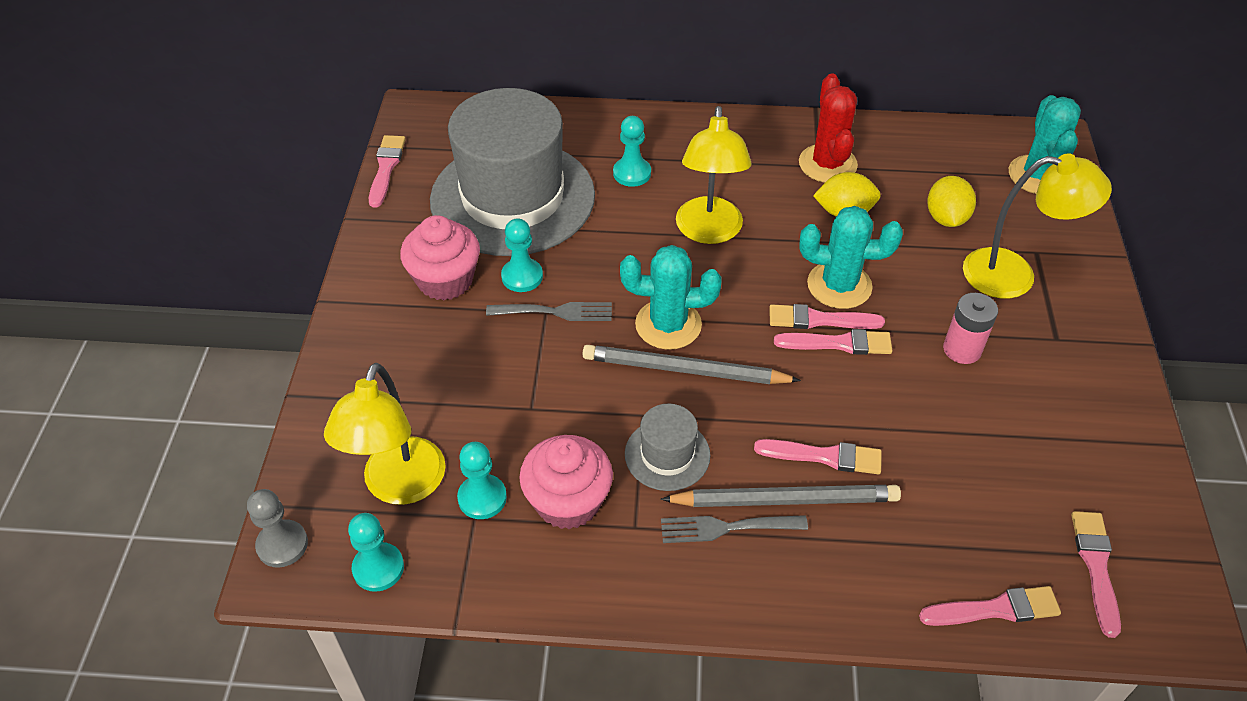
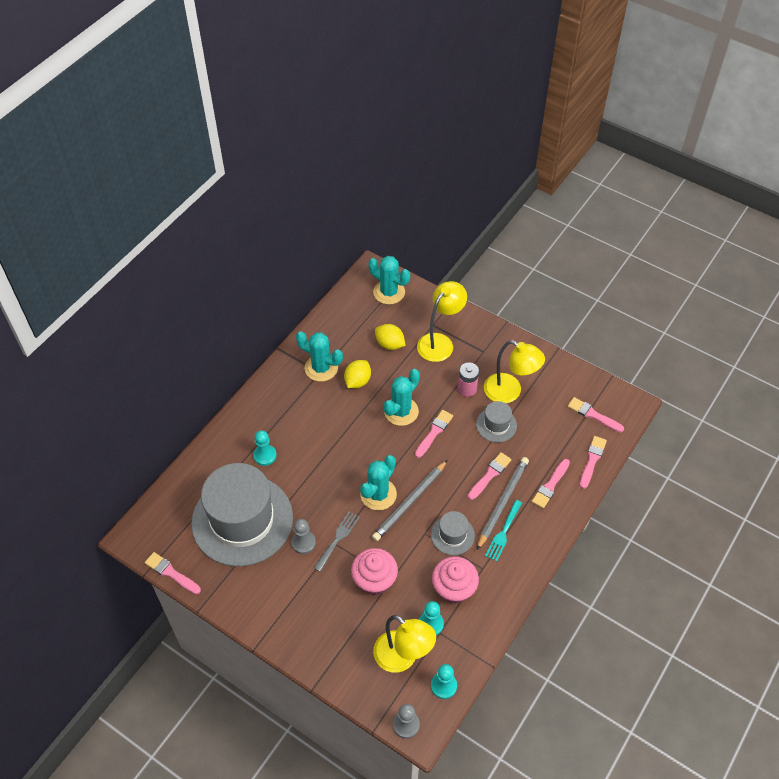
camera: 60 degrees left, 5 degrees up
pink cupcake [400,215,480,300] -> pink cupcake moved to [351,548,398,596]
turquoise pawn [501,218,543,292] -> grey pawn [291,519,316,554]
grey fork [661,515,808,543] -> turquoise fork [485,500,522,561]
yellow lamp [676,106,751,244] -> yellow lamp moved to [484,340,545,403]
pink brush [769,304,885,329] -> pink brush moved to [532,459,570,509]
red cactus [799,73,858,183] -> turquoise cactus [296,331,343,382]
none -> grey hat [476,401,517,442]

